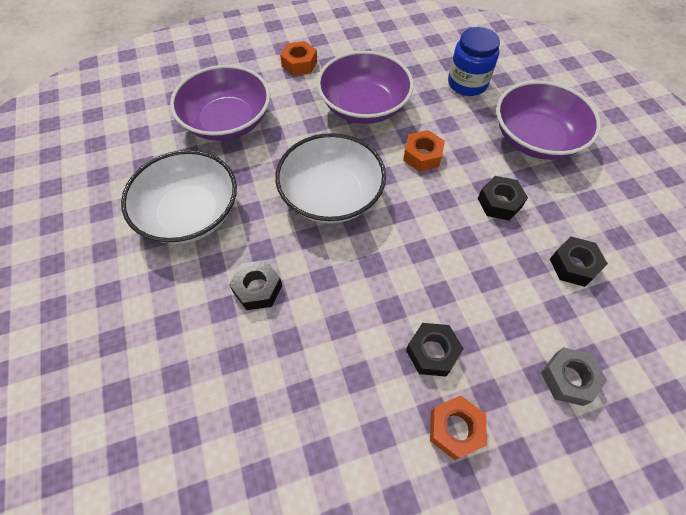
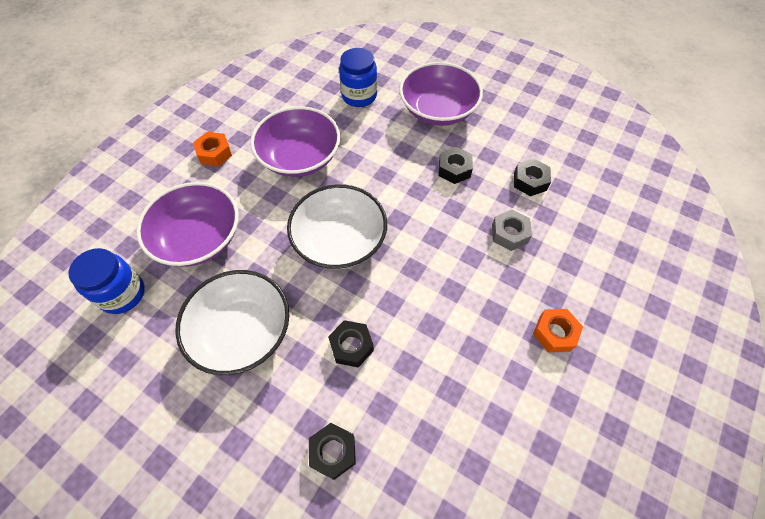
camera: 40 degrees left, 0 degrees up
orange nut [403,130,445,172] -> none
black nut [406,323,464,377] -> black nut moved to [309,423,356,480]
grey nut [541,347,607,406] -> grey nut moved to [492,210,532,251]
none -> blue jar [69,248,145,314]

